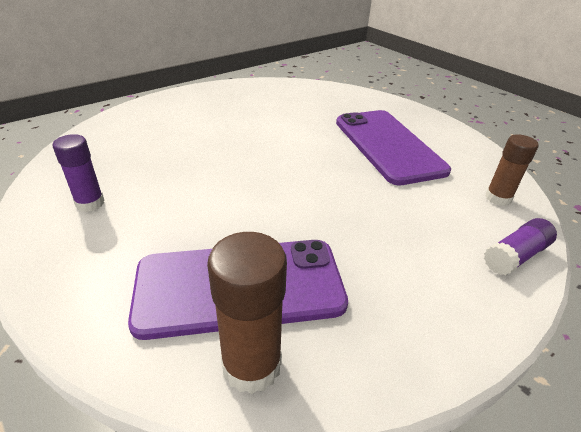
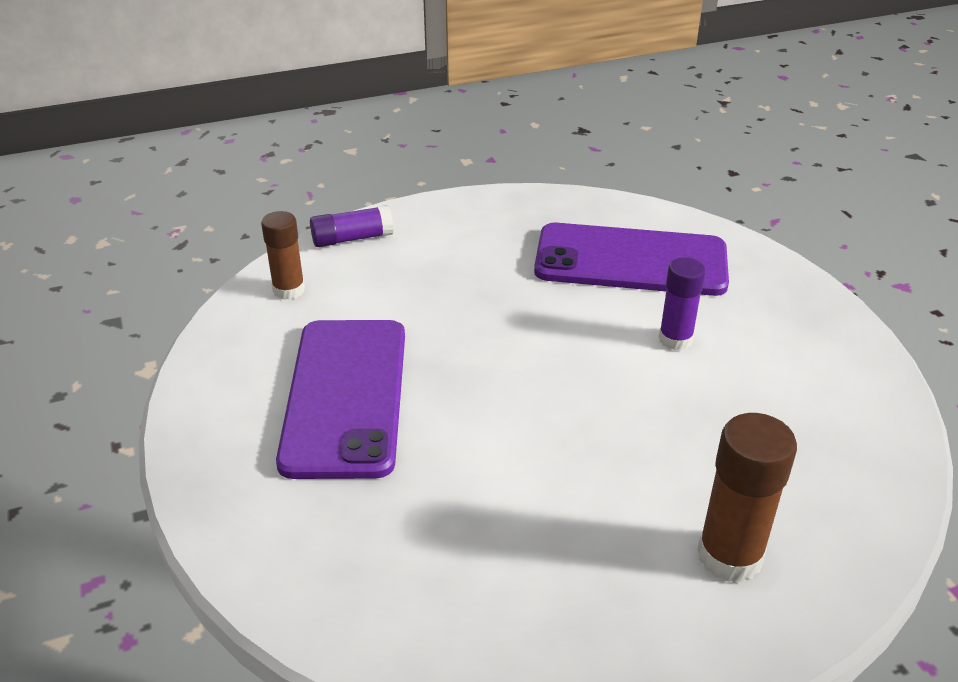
camera: 160 degrees left, 0 degrees up
purple glue stick [53,134,104,212] -> purple glue stick moved to [659,257,706,350]
brown glue stick [207,232,287,394] -> brown glue stick moved to [697,413,797,582]

